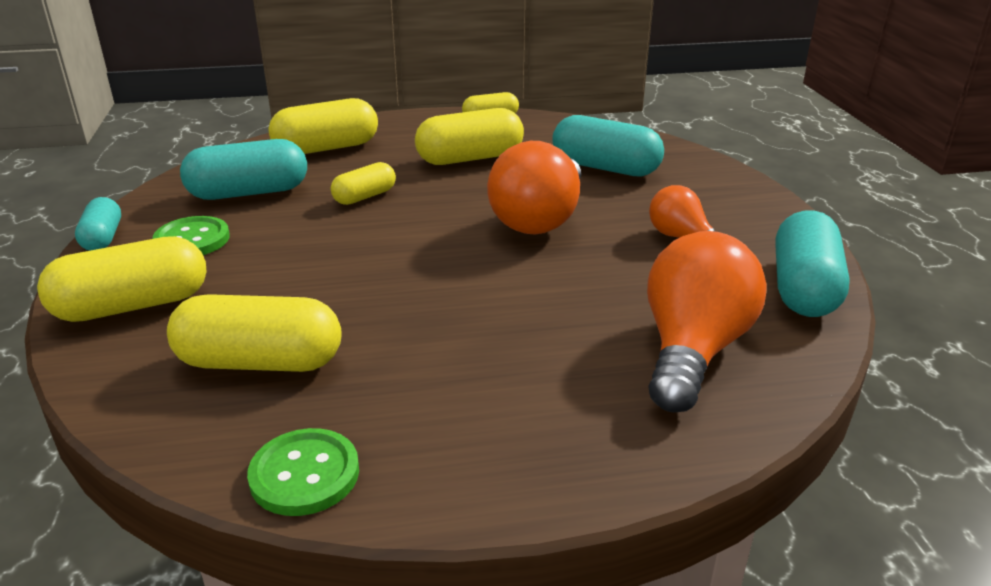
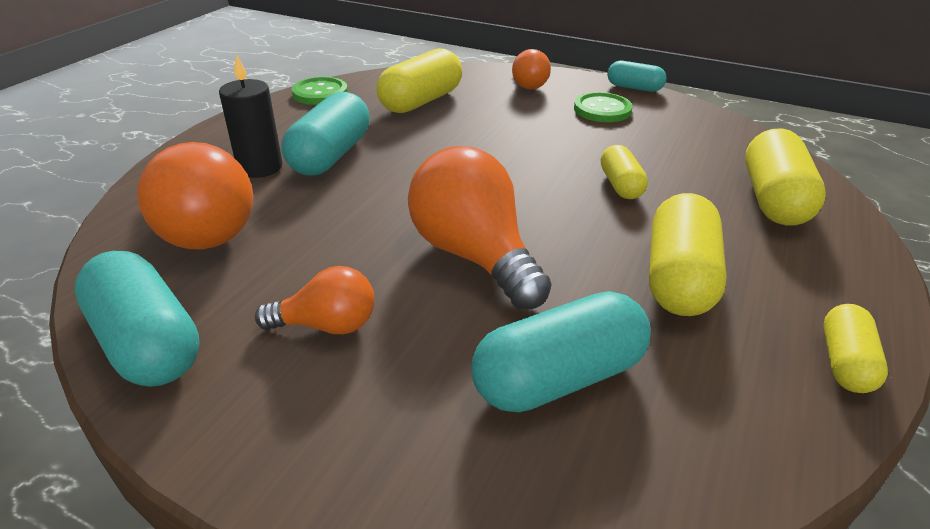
camera: 125 degrees right, 5 degrees up
yellow capsule [37,236,207,322] -> orange light bulb [512,49,551,89]
turquoise capsule [180,139,307,200] -> turquoise capsule moved to [282,92,370,175]
none -> black candle [219,54,283,178]

